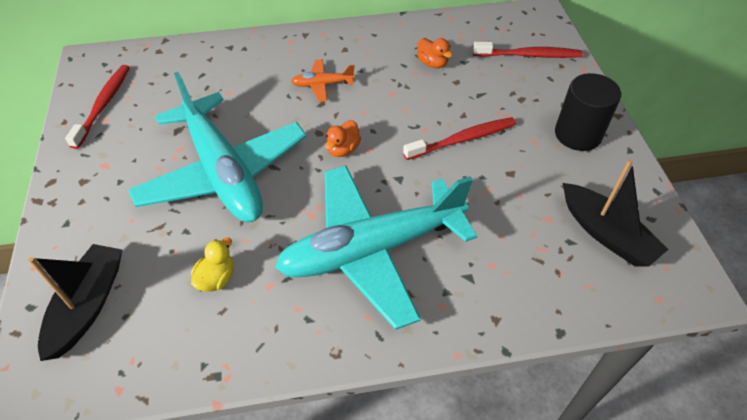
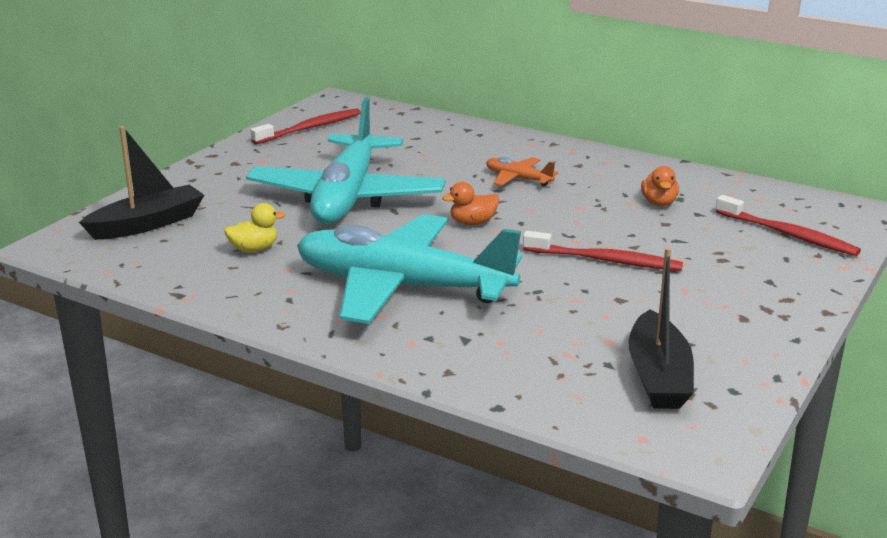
camera: 40 degrees right, 25 degrees down
black cylinder [555,73,621,151] -> none

